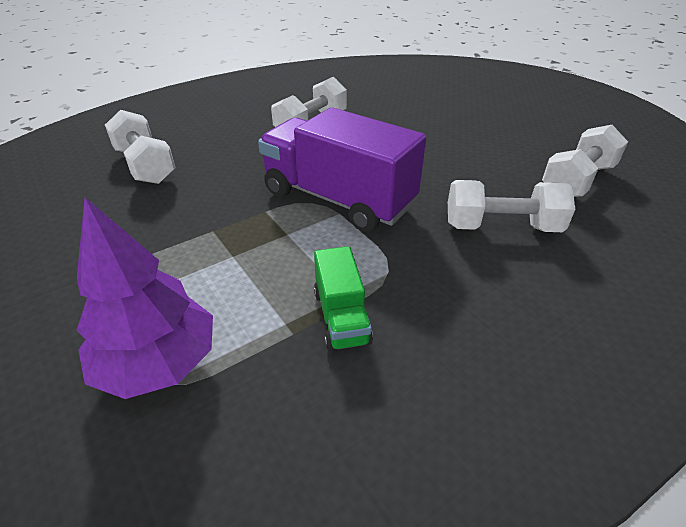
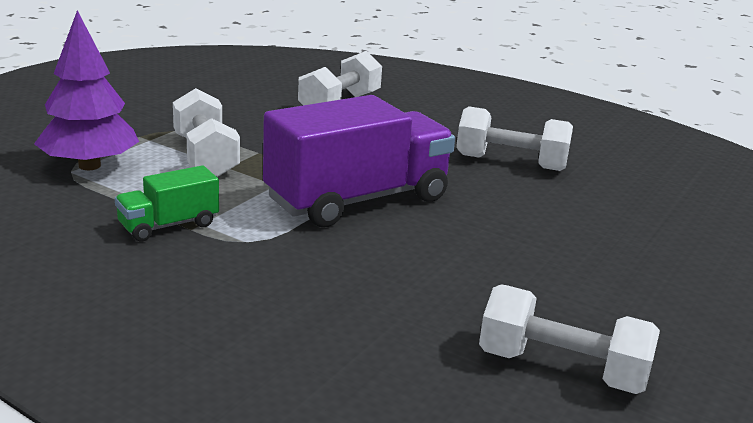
camera: 65 degrees right, 15 degrees down
purple truck [258,107,426,232] -> purple truck turned 45 degrees clockwise [263,95,455,227]
white dumbbell [448,180,575,232] -> white dumbbell moved to [173,88,240,177]

